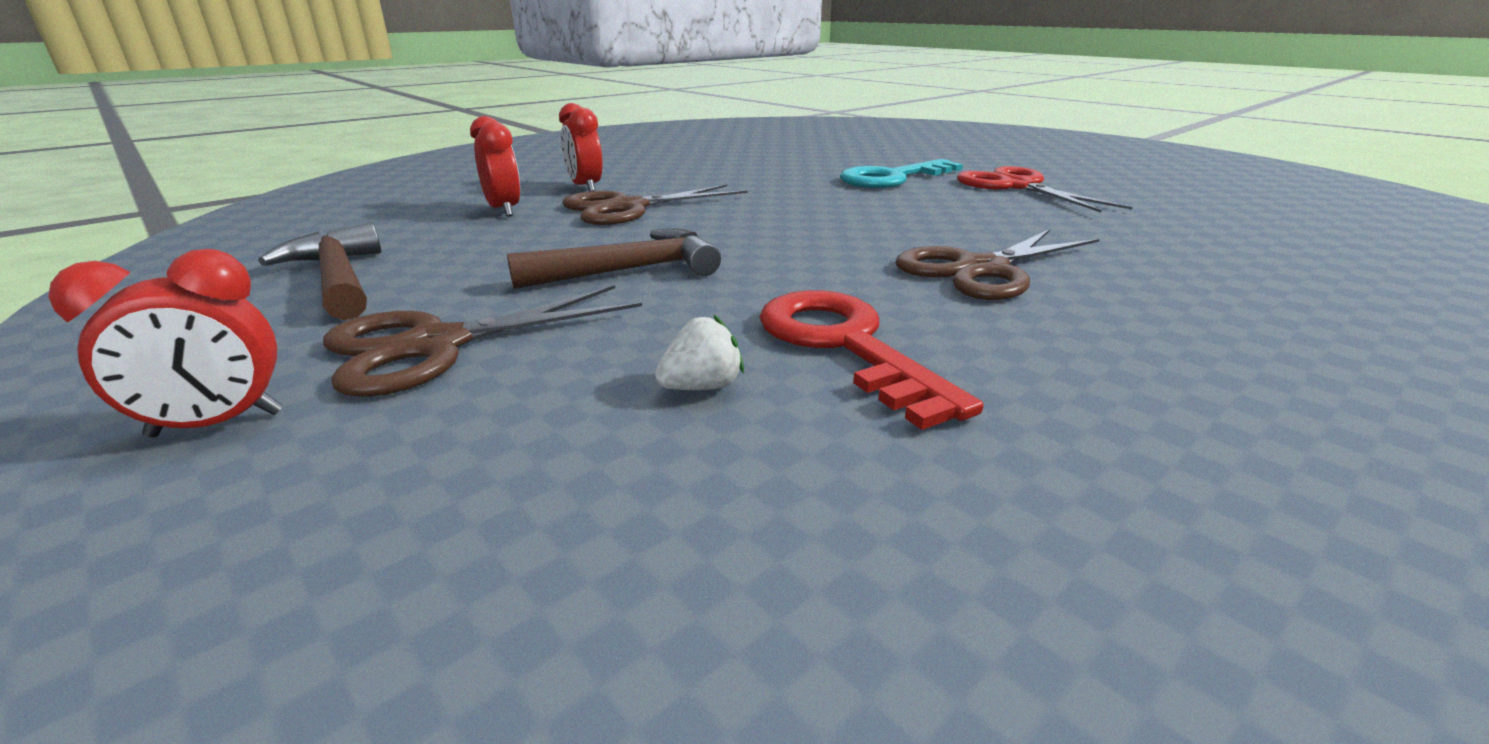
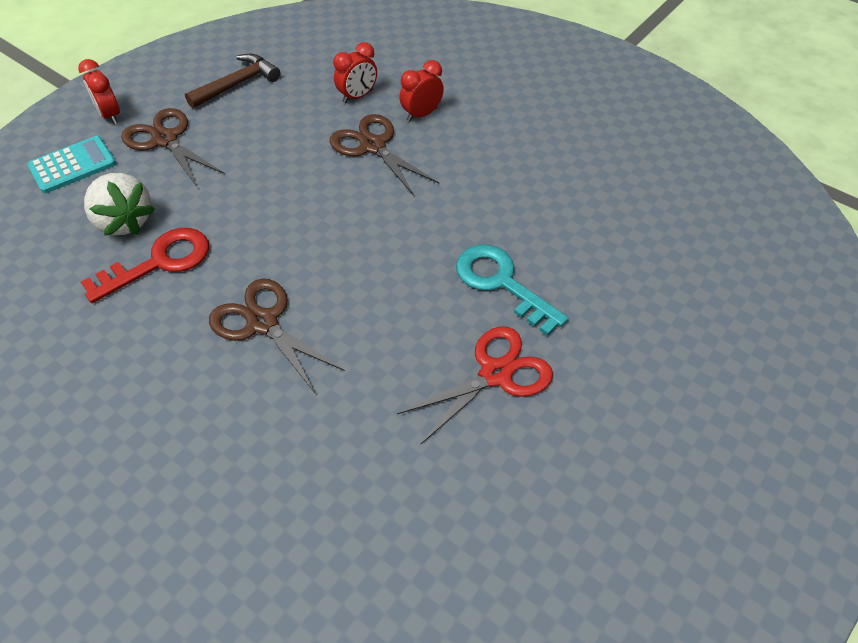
camera: 80 degrees right, 25 degrees up
brown hammer [507,229,721,289] -> none
white strawberry [655,314,744,390] -> white strawberry [84,173,155,236], size x2.12
none -> turquoise calculator [27,136,116,193]

